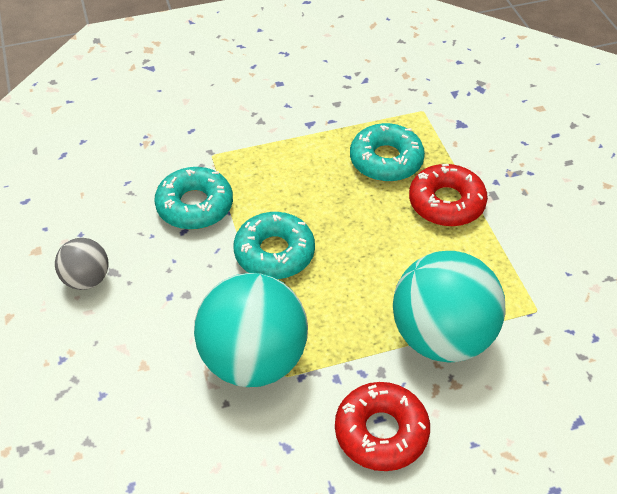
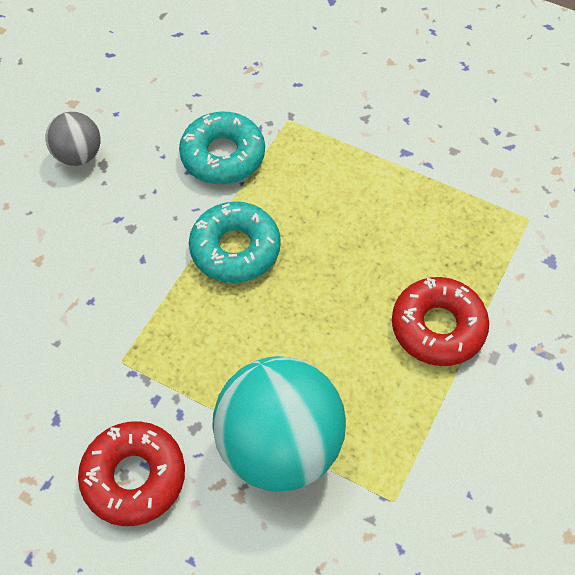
camera: 45 degrees right, 10 degrees up
turquoise ball [194,273,308,387] -> none
turquoise donut [350,123,425,182] -> none

